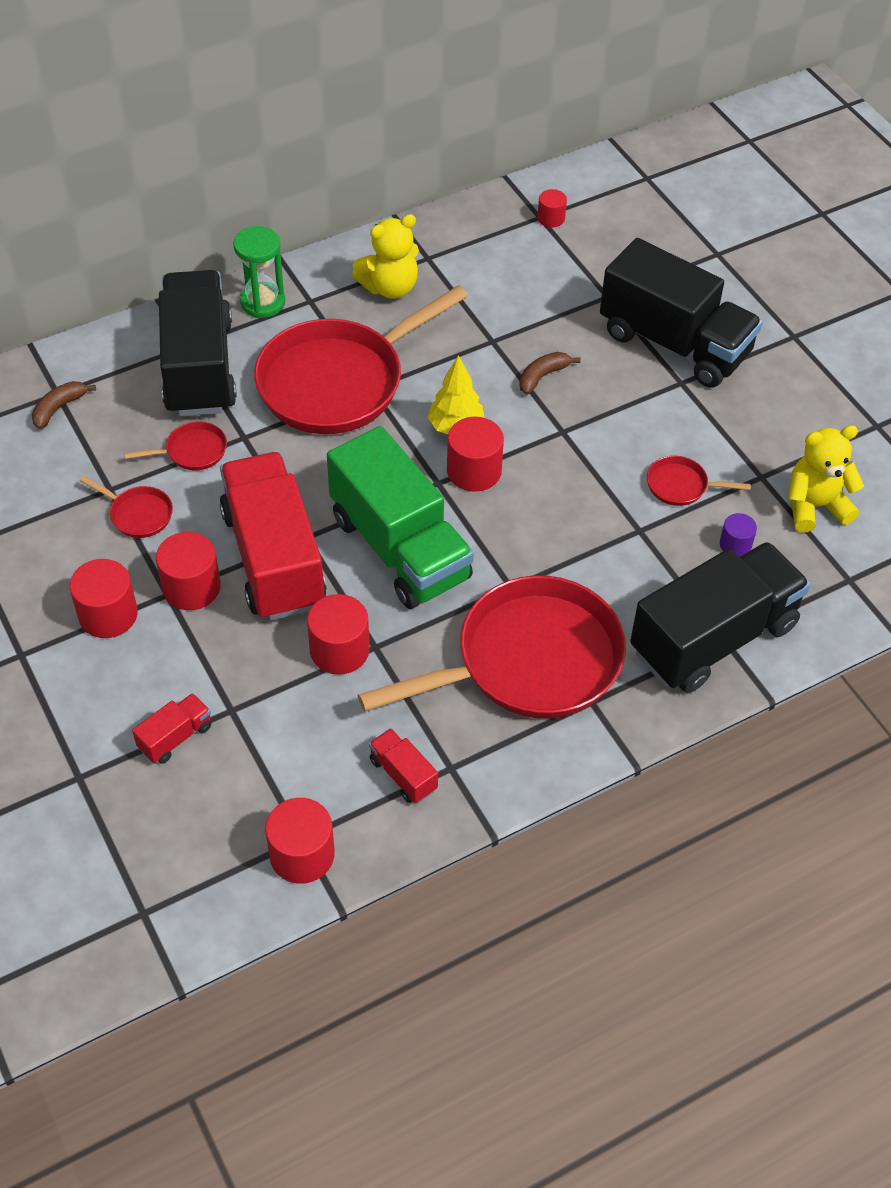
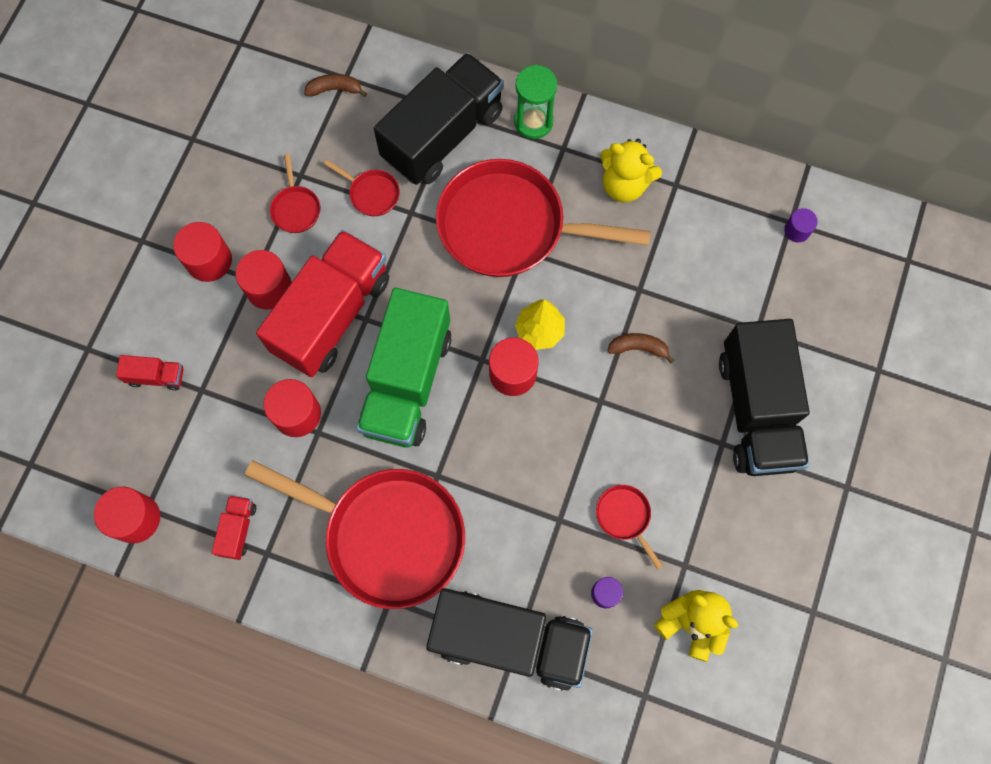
camera: 50 degrees right, 20 degrees up
red cylinder [537,189,567,228] -> purple cylinder [784,208,818,243]

